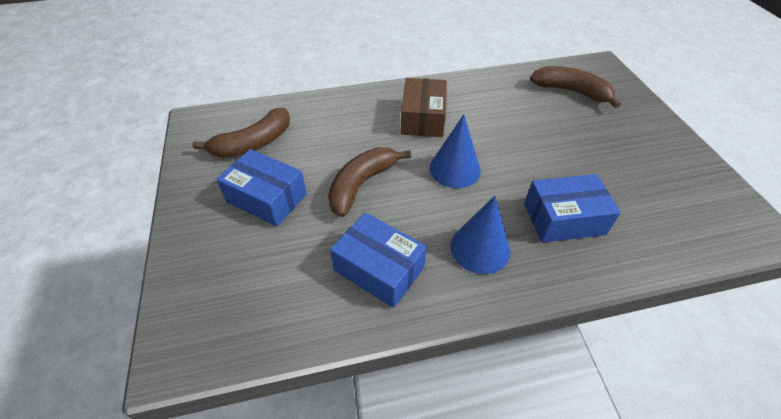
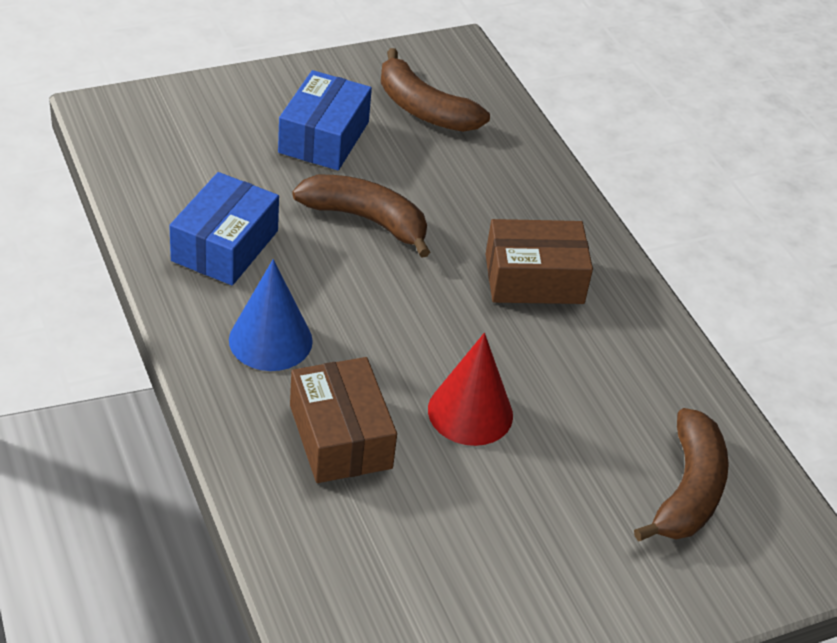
camera: 75 degrees right, 5 degrees down
blue cone [429,114,481,188] -> none
blue box [524,174,621,243] -> brown box [290,357,397,483]
none -> red cone [428,333,513,446]

